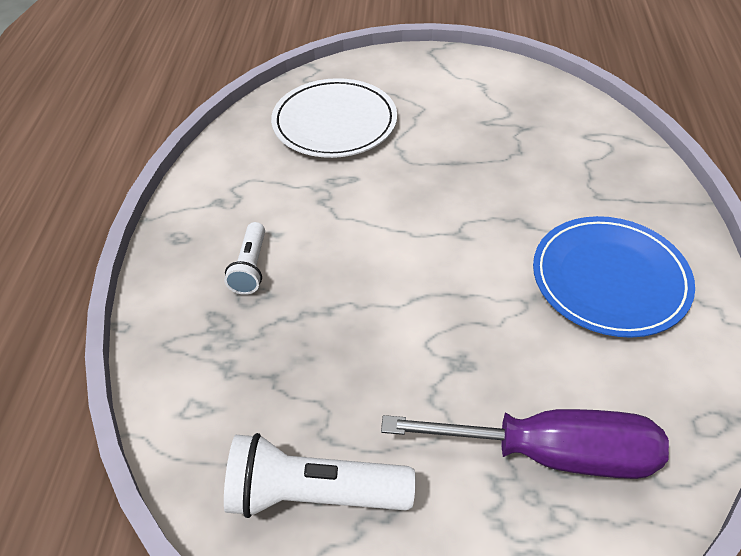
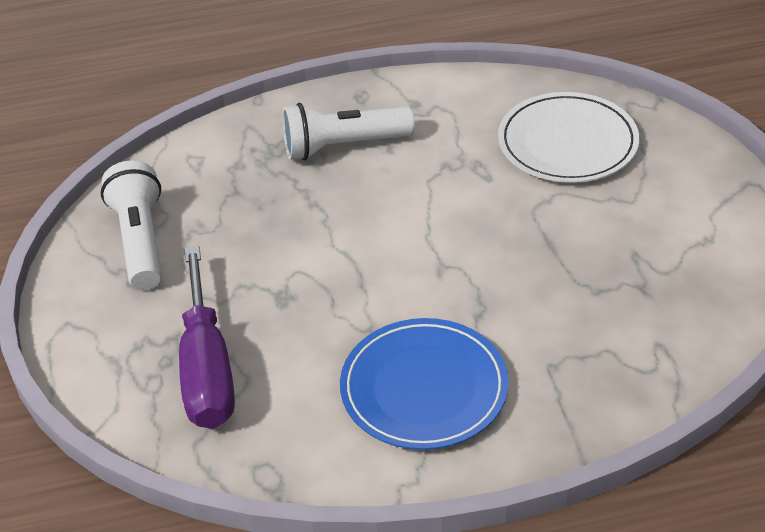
camera: 75 degrees right, 5 degrees down
white flashlight [224,222,265,295] -> white flashlight [282,103,415,160], size x1.72

